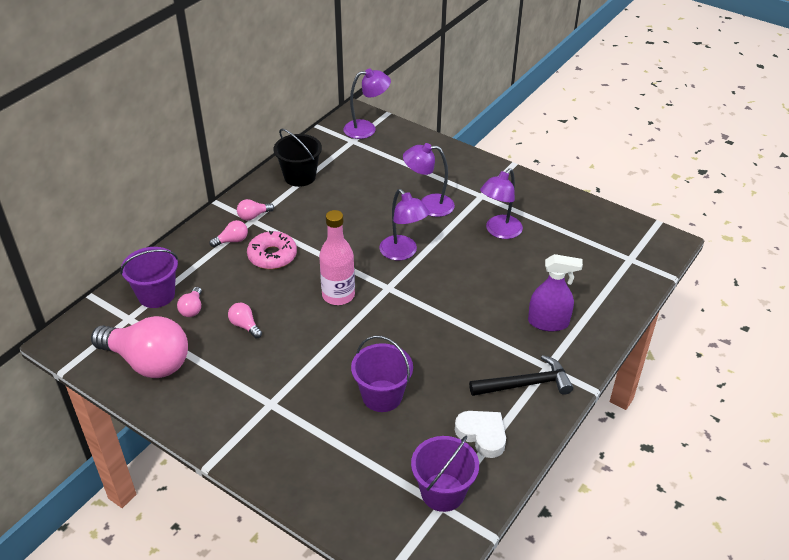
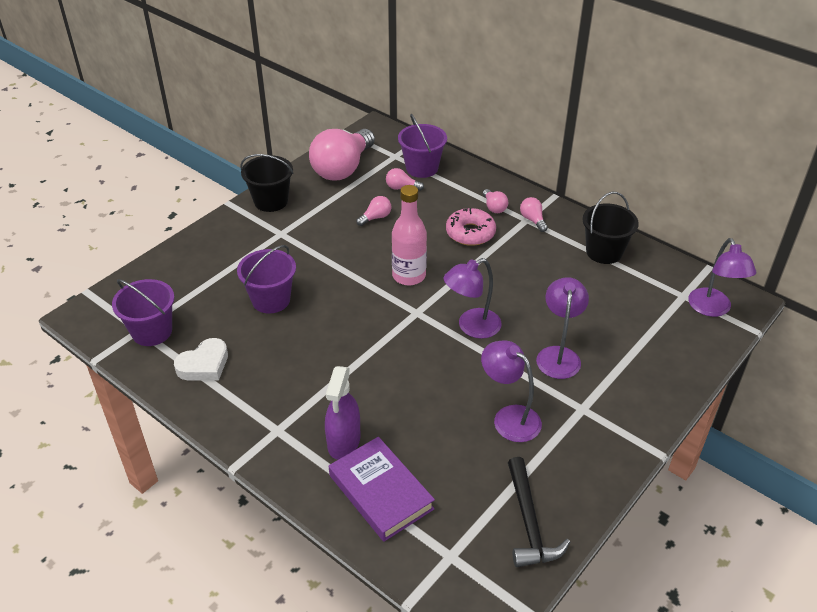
camera: 95 degrees right, 0 degrees up
black hammer [469,355,573,396] -> black hammer moved to [508,457,570,567]
none -> black bucket [240,154,293,212]
none -> purple book [329,437,435,542]

